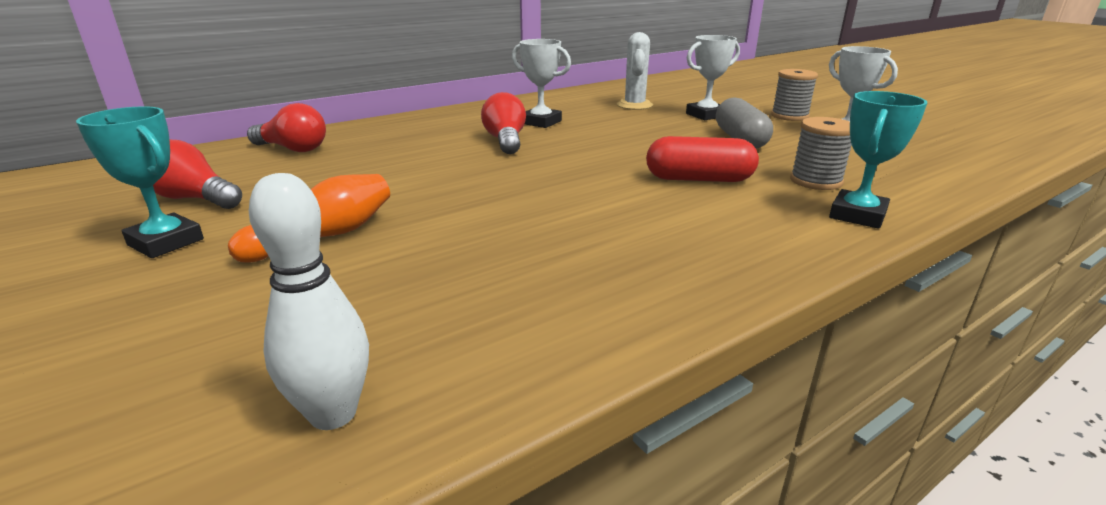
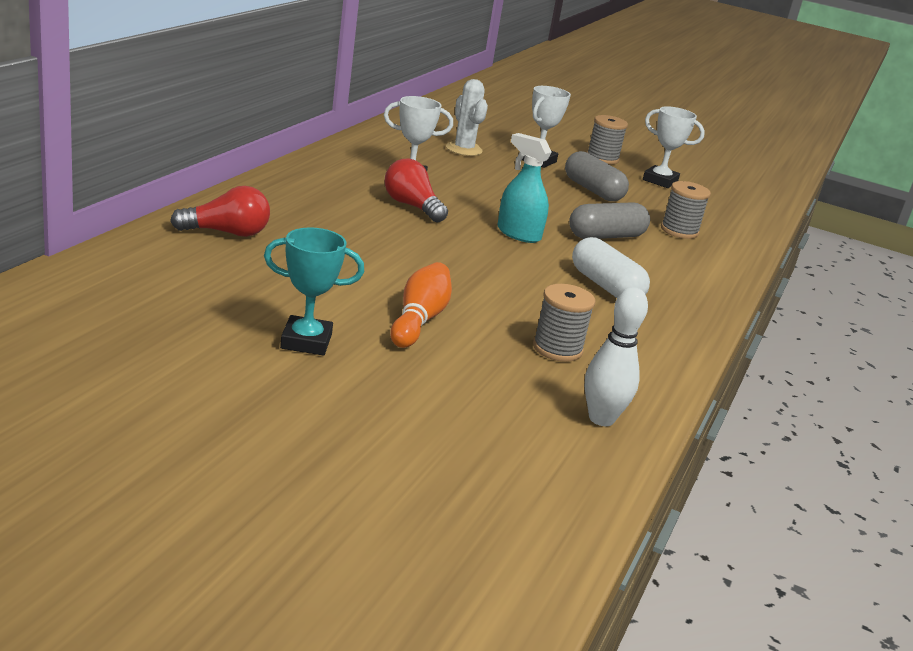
camera: 35 degrees left, 0 degrees up
red light bulb [153,140,242,209] -> none
red capsule [646,136,759,182] -> grey capsule [569,202,650,239]
turquoise trophy [829,91,927,229] -> none
none -> turquoise spray bottle [497,133,552,243]
none -> grey spool [533,284,595,362]
none -> white capsule [572,237,650,298]

